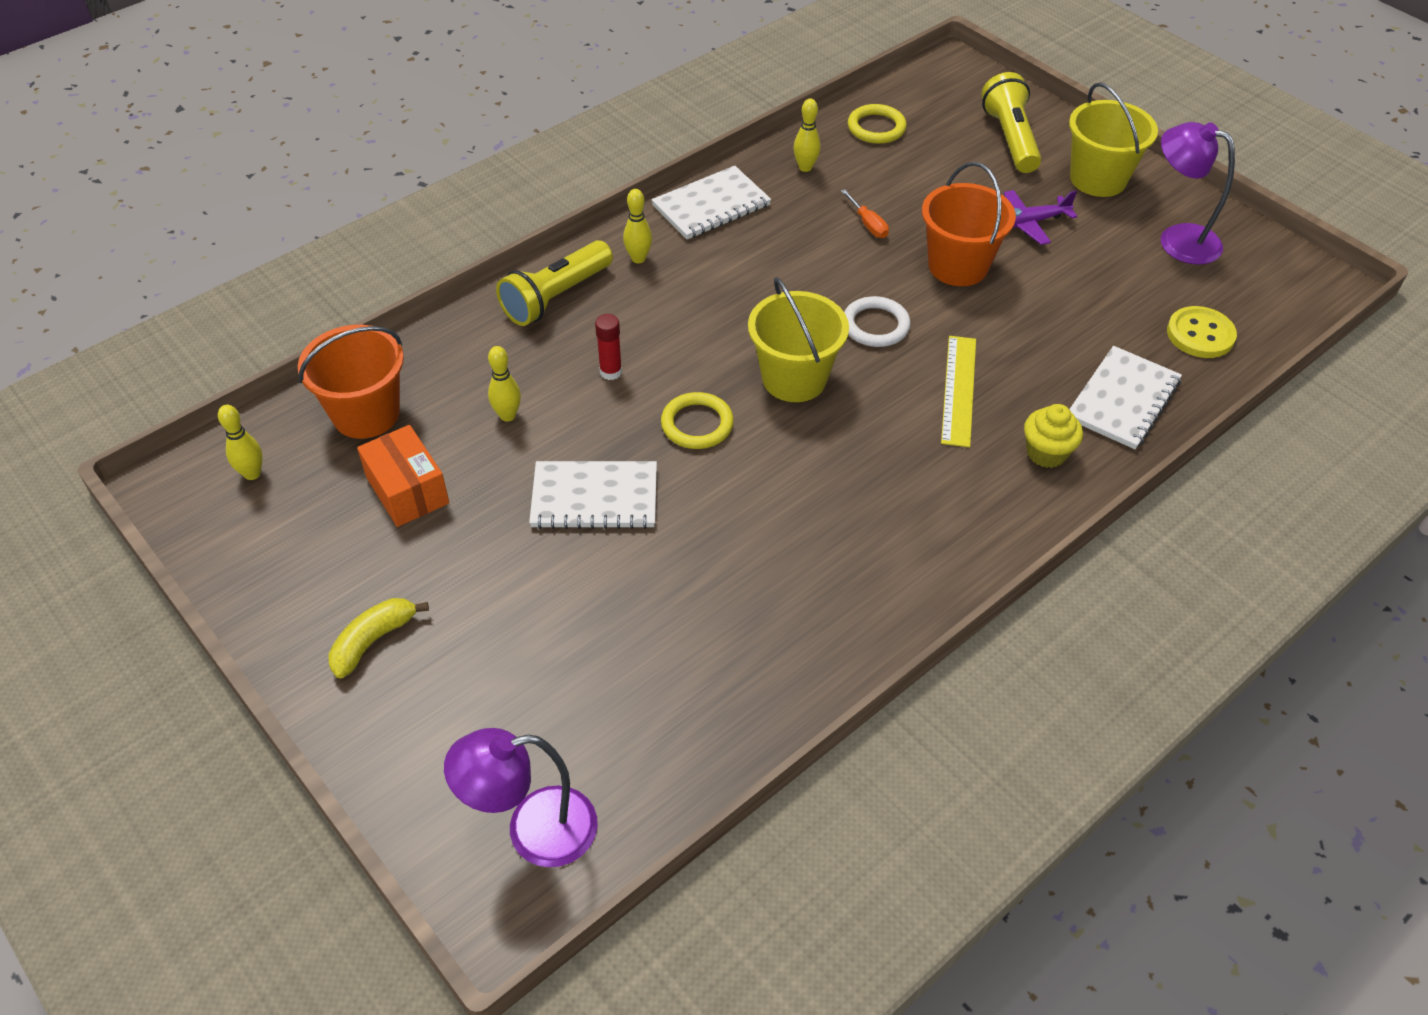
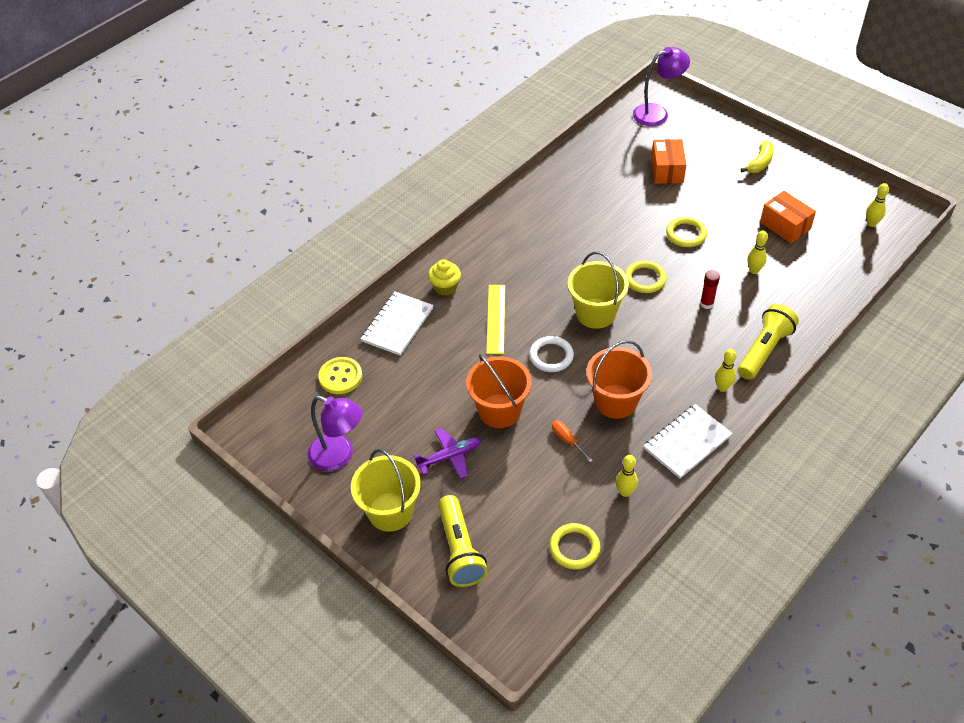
camera: 175 degrees right, 0 degrees up
orange bucket [298,325,404,439] -> orange bucket moved to [586,340,652,419]
white notebook [529,461,657,529] -> yellow ring [666,217,707,247]
none -> orange box [651,139,686,184]

